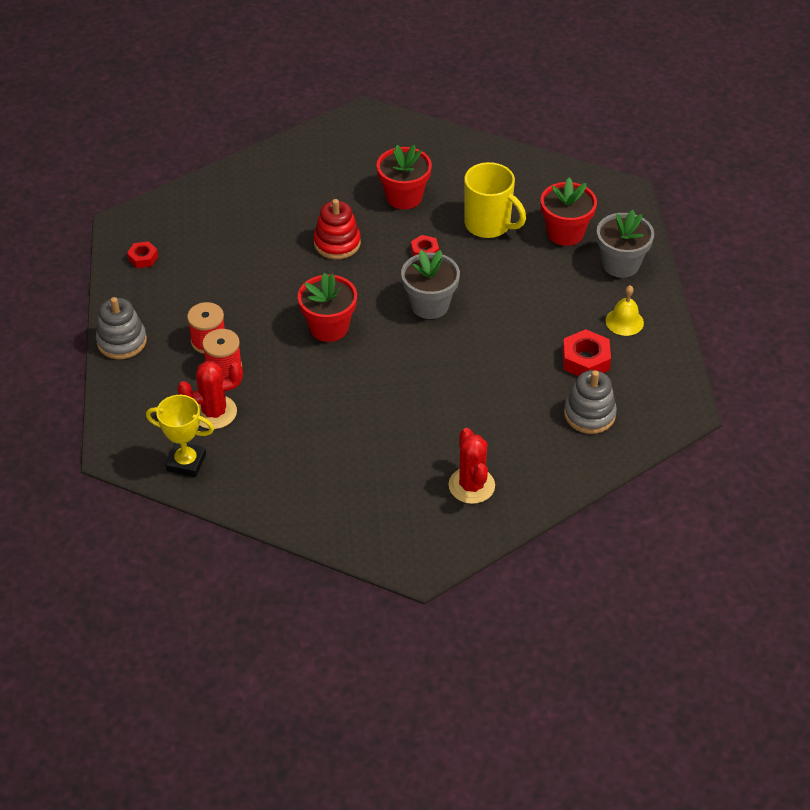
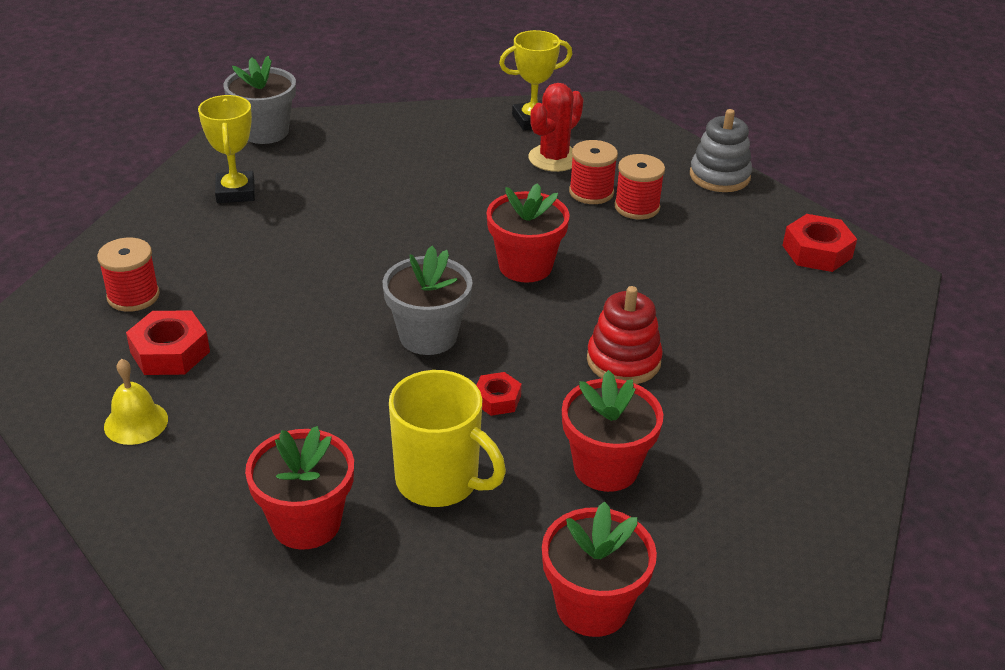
camera: 145 degrees right, 10 degrees down
red nut [127,241,158,268] -> red nut [782,214,857,272], size x1.66
red cactus [449,428,495,504] -> yellow trophy [198,95,255,203]
yellow mug [464,162,526,238] -> yellow mug turned 150 degrees counterclockwise [389,370,506,507]
grey stacking toy [564,370,617,434] -> red spool [97,238,160,312]
grey flower pot [597,210,654,278] -> grey flower pot moved to [224,56,296,144]
none -> red flower pot [542,502,657,637]

